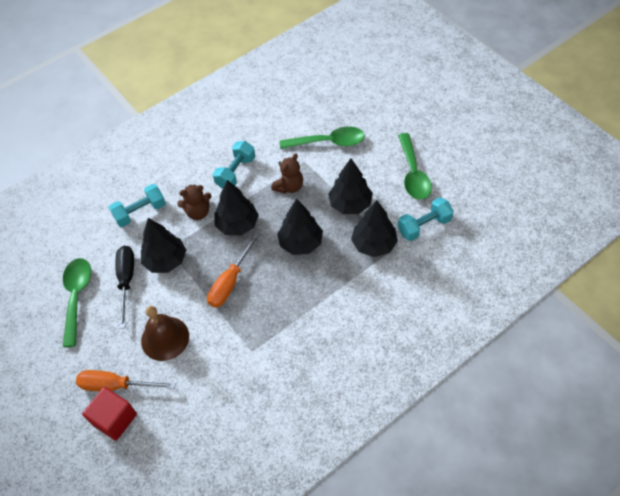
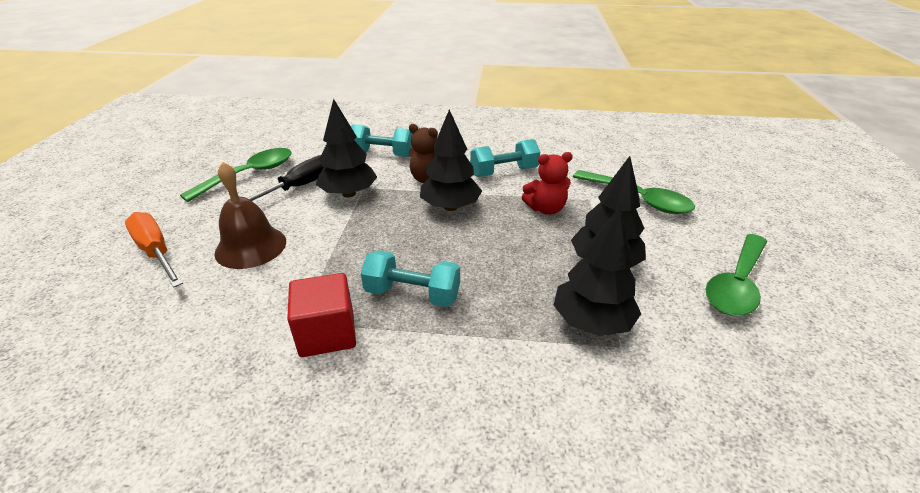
camera: 40 degrees right, 20 degrees down
red cube [82,387,137,441] -> red cube moved to [287,273,356,357]
orange screwdriver [207,233,260,308] -> none
brown teddy bear [271,153,303,194] -> red teddy bear [522,152,573,215]
black tree [277,199,323,255] -> none
turquoise dumbbell [398,197,454,241] -> turquoise dumbbell moved to [361,250,460,307]

